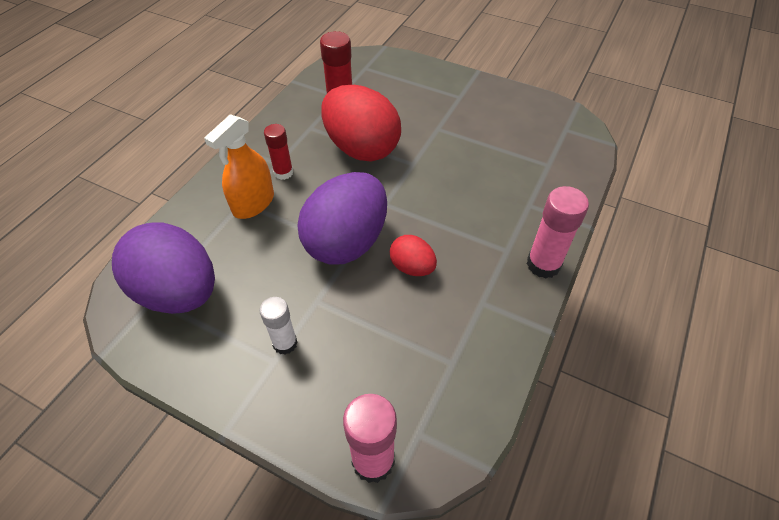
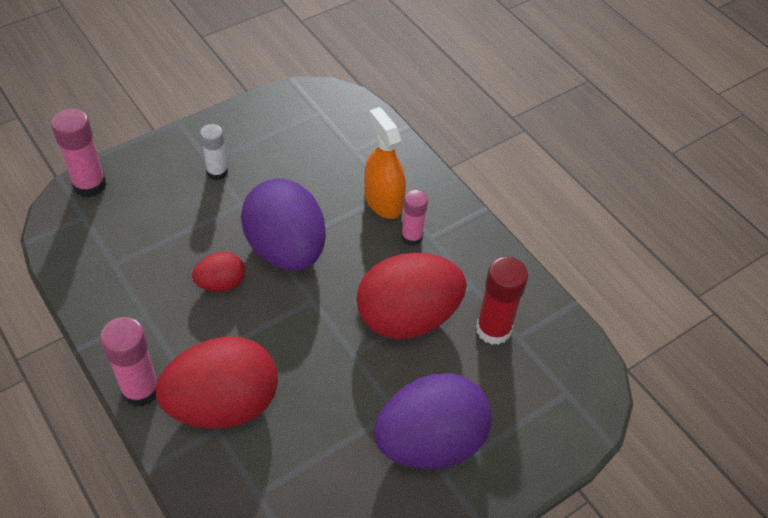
camera: 115 degrees right, 0 degrees up
purple egg [112,222,215,314] -> purple egg moved to [374,373,492,469]
red glue stick [264,124,293,180] -> pink glue stick [401,190,428,246]
none -> red egg [156,336,278,429]

